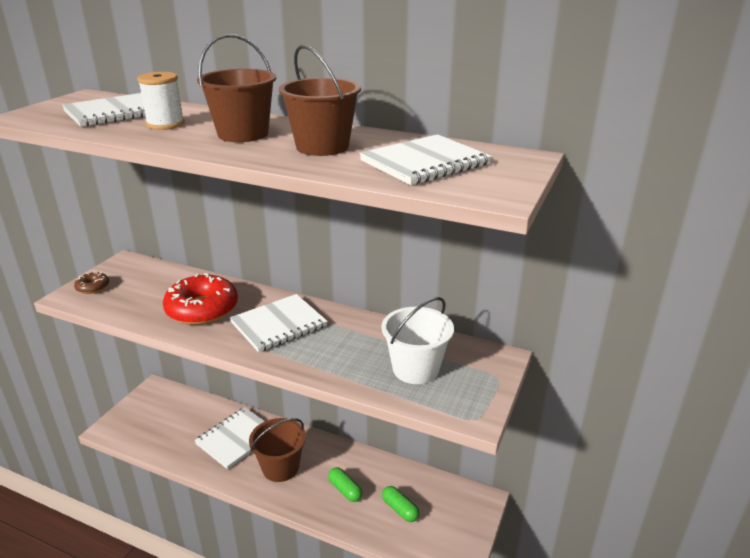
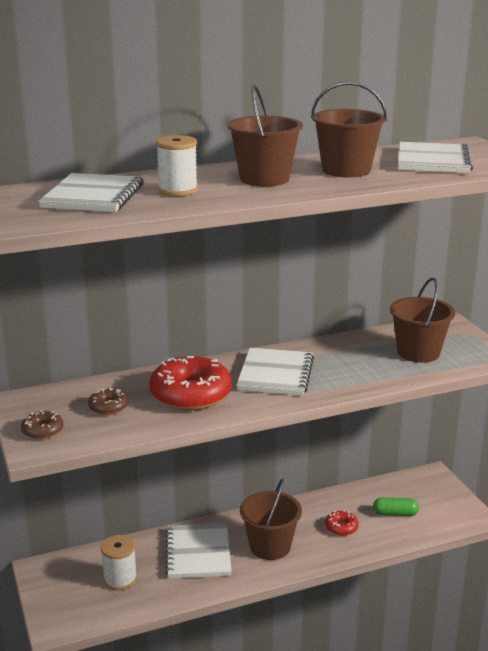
camera: 45 degrees left, 5 degrees down
green capsule [328,467,363,502] -> red donut [325,510,359,536]
white bucket [382,297,454,384] -> brown bucket [390,278,455,363]
none -> brown donut [88,388,128,415]
none -> white spool [101,535,137,590]

